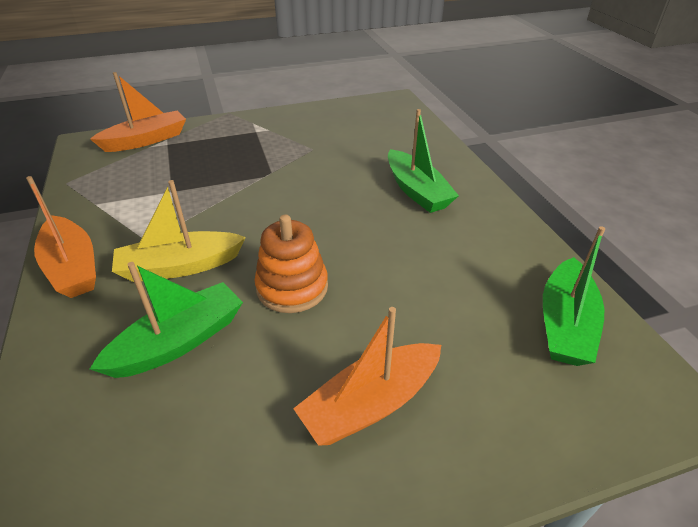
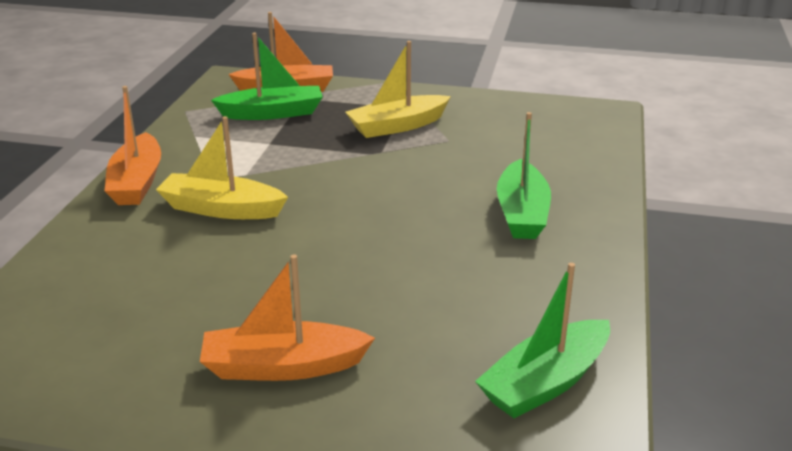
camera: 30 degrees right, 10 degrees down
green boat [90,262,243,378] -> green boat moved to [211,33,323,120]
orange stacking toy [254,214,328,313] -> none
none -> yellow boat [345,41,451,138]

